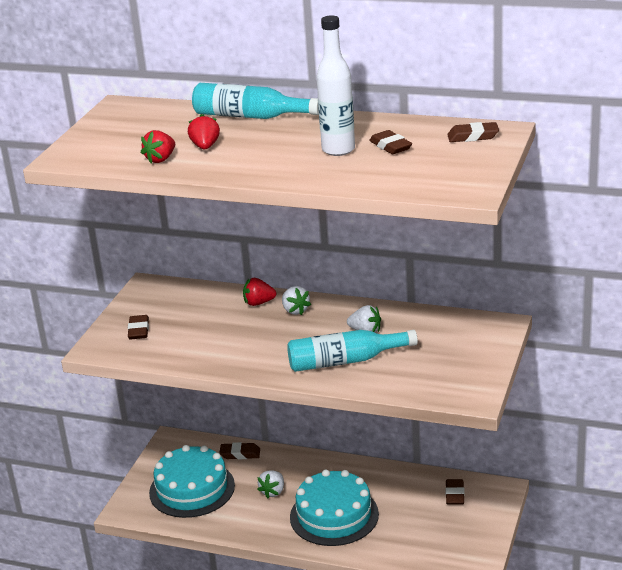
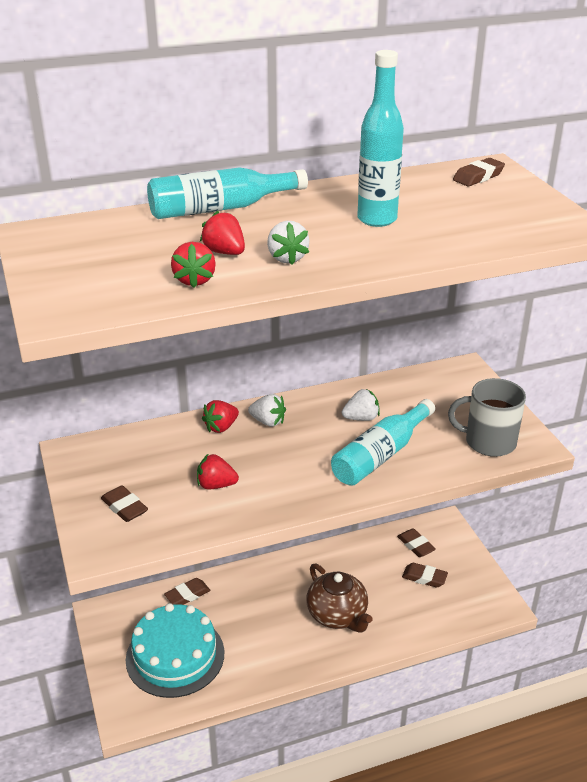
camera: 40 degrees left, 5 degrees up
white strawberry [257,470,284,498] -> white strawberry moved to [267,221,309,265]
turquoise cake [290,470,379,546] -> brown teapot [306,563,372,632]
white bottle [317,15,355,156] -> turquoise bottle [357,50,404,227]
brown eraser [369,130,412,154] -> brown eraser moved to [402,563,448,587]
none -> red strawberry [197,453,239,489]
none -> grey mug [448,378,526,457]

